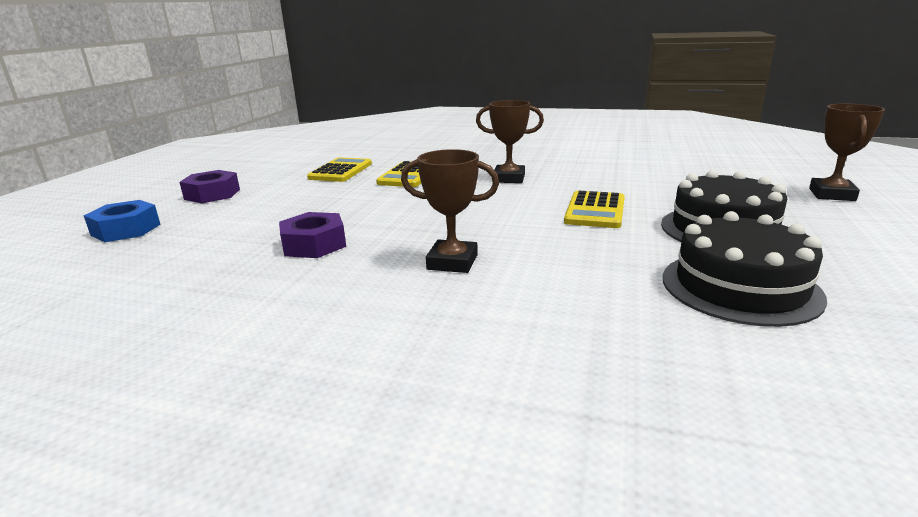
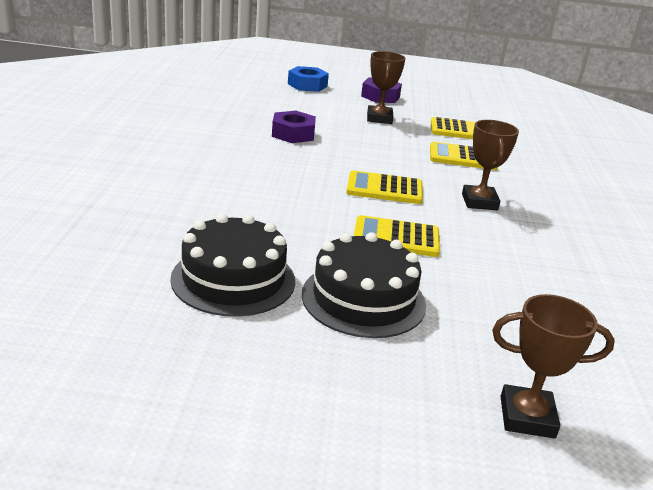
camera: 75 degrees right, 5 degrees up
brown trophy [401,149,499,273] -> brown trophy moved to [367,51,406,124]
none -> yellow calculator [346,170,423,204]

